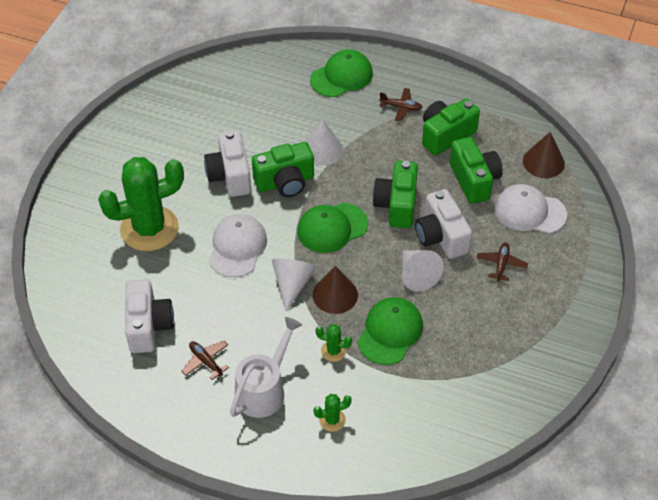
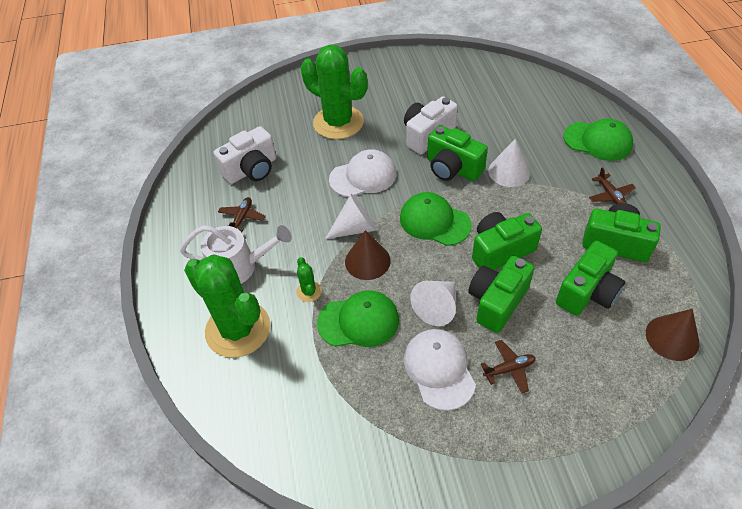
camera: 60 degrees right, 0 degrees up
green cactus [313,394,352,432] -> green cactus [184,254,270,358], size x2.48
white camera [415,189,472,259] -> green camera [468,256,534,333]
white cap [494,184,567,234] -> white cap moved to [404,329,476,411]

